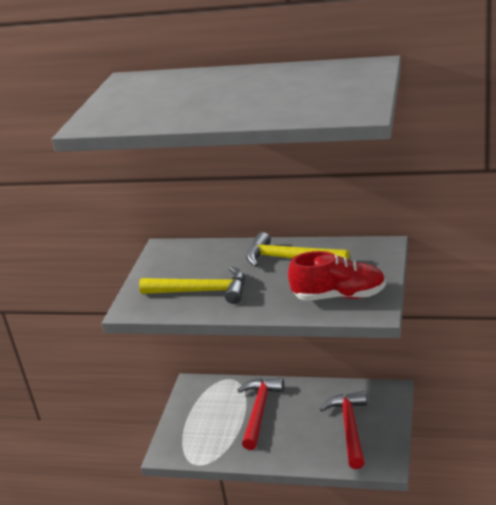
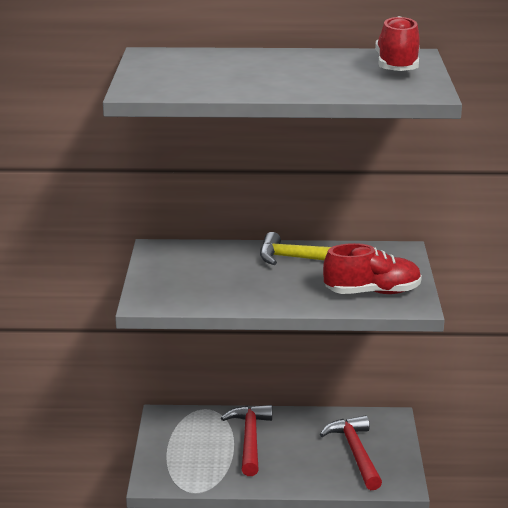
camera: 15 degrees left, 5 degrees down
yellow hammer [139,266,245,304] -> none
none -> red shoe [375,16,420,71]

